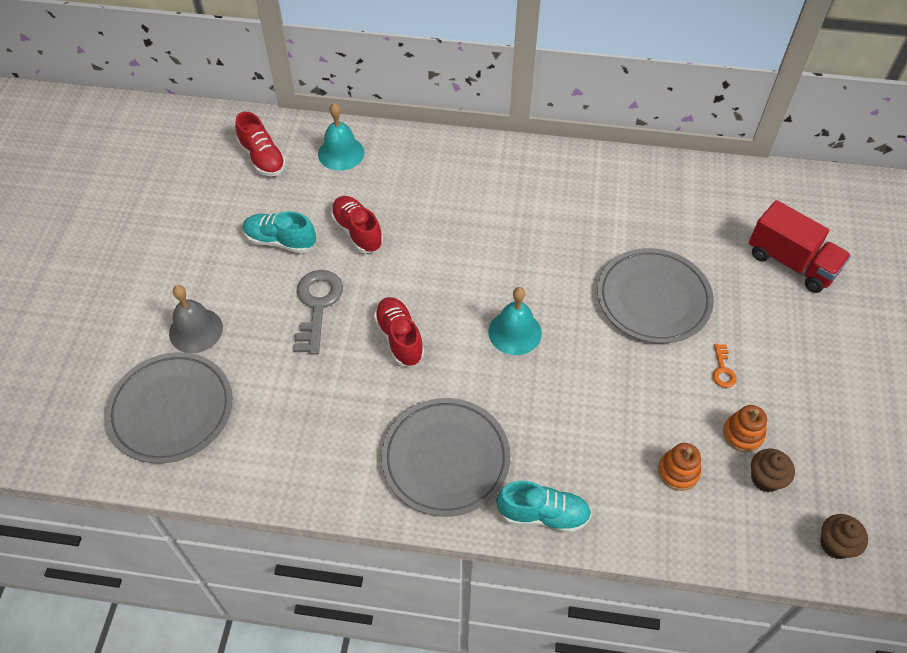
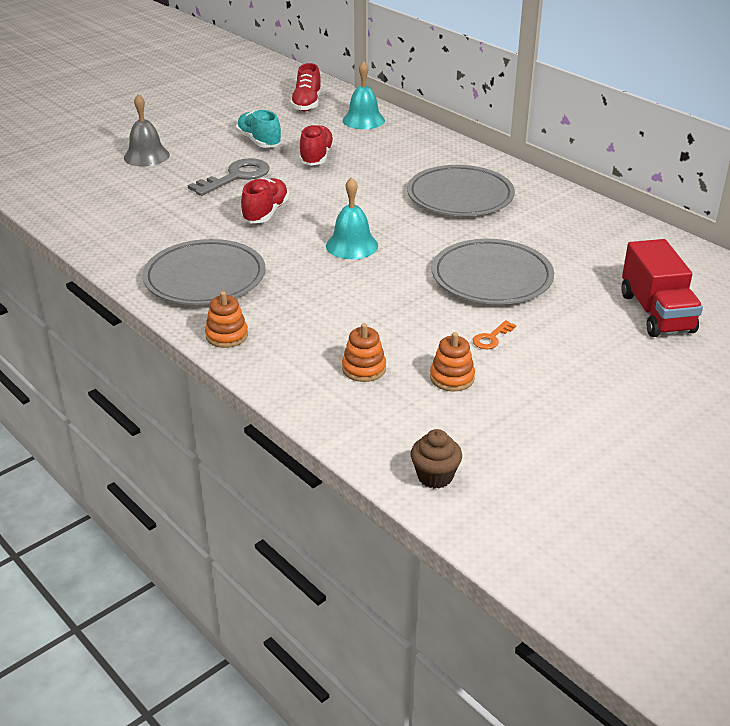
camera: 40 degrees right, 20 degrees down
grey plate [105,352,232,464] -> grey plate moved to [407,165,515,216]
turquoise shoe [497,481,591,533] -> orange stacking toy [205,291,248,348]
brown cupcake [751,449,795,492] -> none

